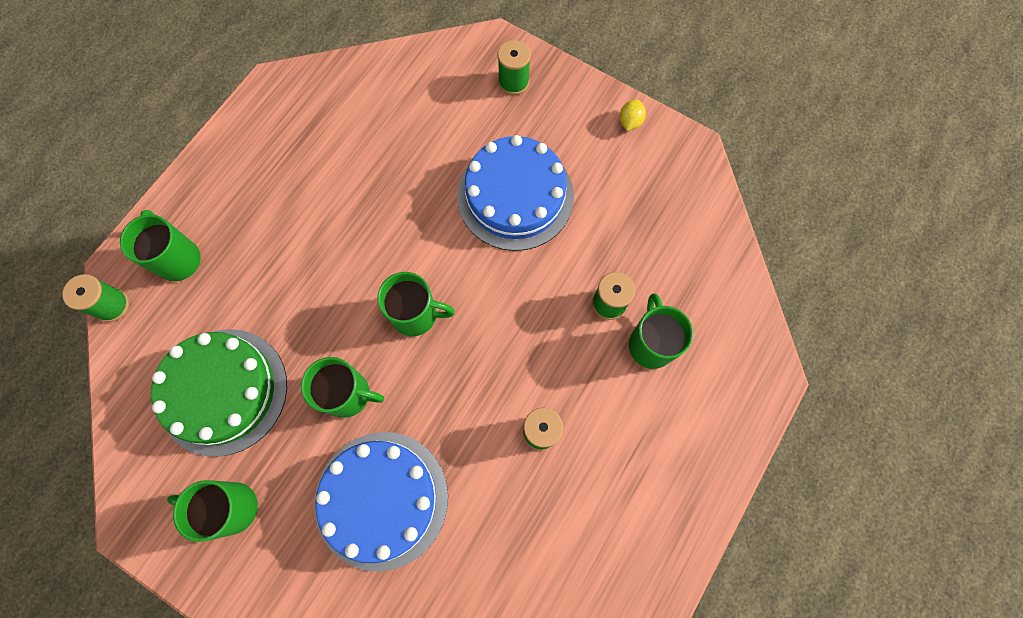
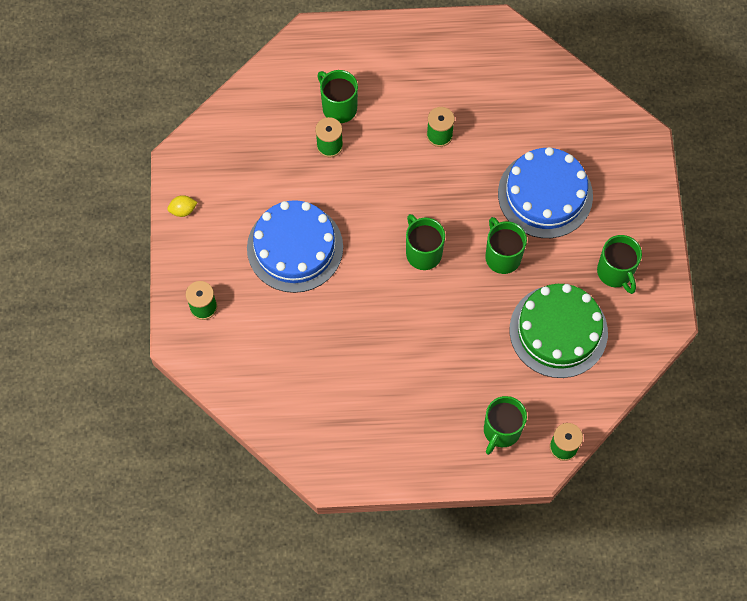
camera: 125 degrees left, 5 degrees down
green mug [629,293,693,369] -> green mug turned 90 degrees clockwise [318,70,358,123]

